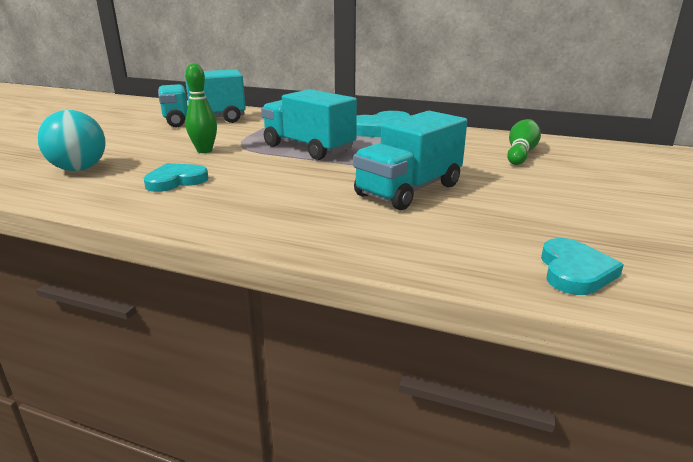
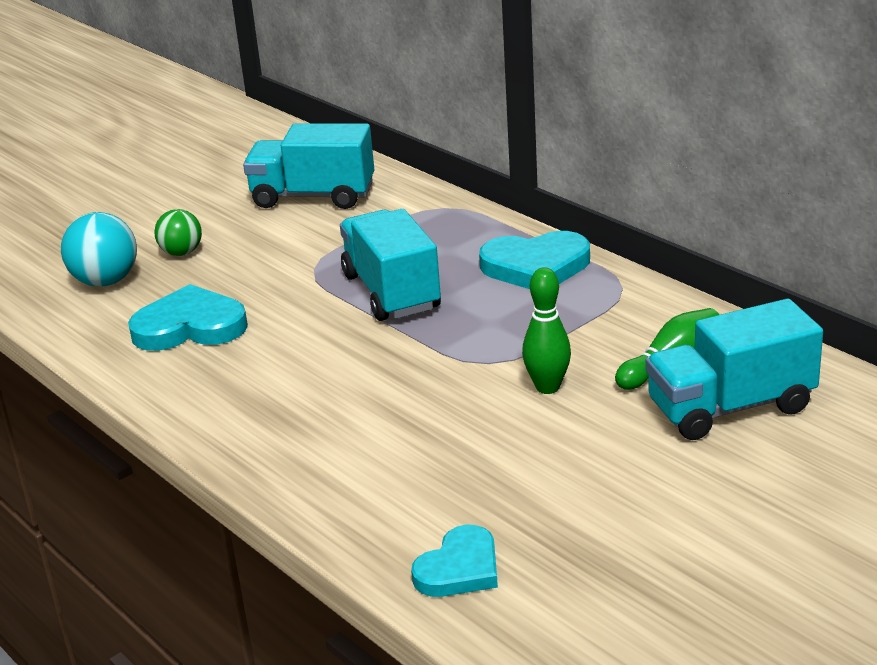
camera: 30 degrees right, 5 degrees up
turquoise heart [144,163,209,192] -> turquoise heart [128,284,248,351], size x1.50
green bowling pin [185,63,217,153] -> green bowling pin moved to [522,267,571,394]
turquoise truck [353,111,467,210] -> turquoise truck moved to [645,299,823,440]
none -> green ball [154,209,202,256]

